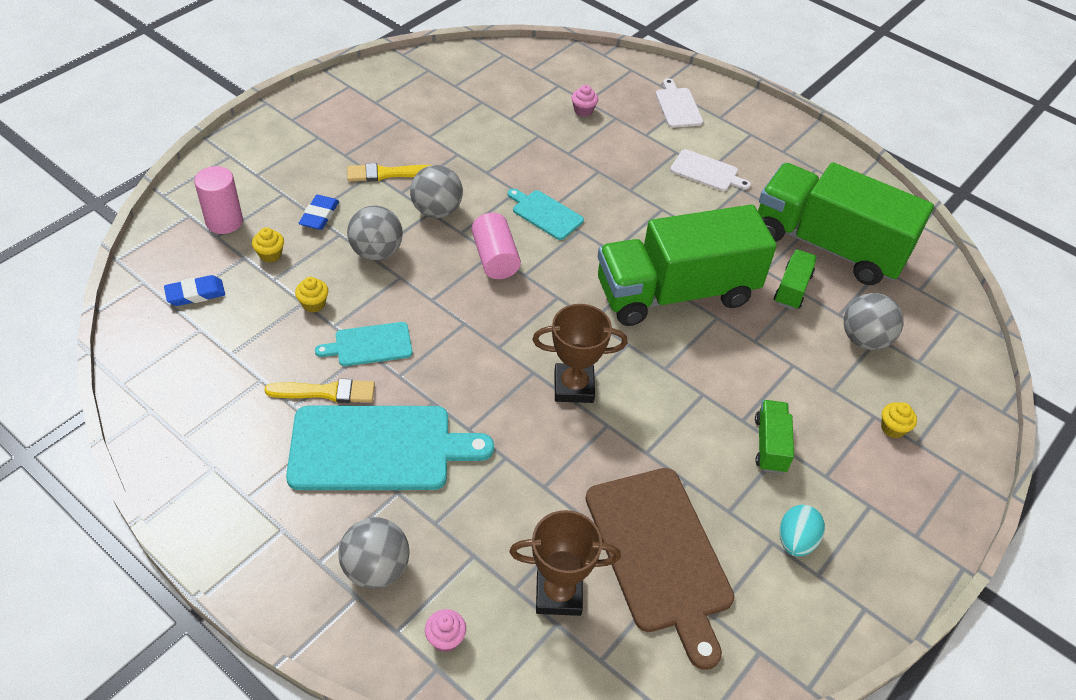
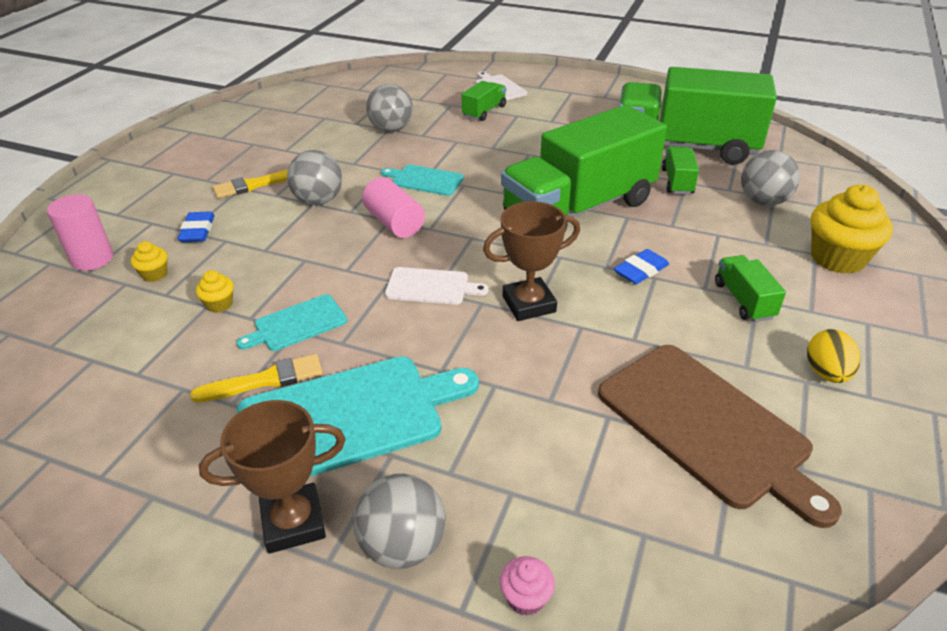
camera: 15 degrees left, 10 degrees down
blue eraser [164,275,225,306] -> blue eraser moved to [614,249,669,284]
grey ball [347,206,403,261] -> grey ball moved to [366,84,413,132]
brown trophy [509,510,621,616] -> brown trophy moved to [199,400,346,554]
pink cupcake [571,85,598,117] -> none
white cutting board [670,149,751,191] -> white cutting board moved to [385,267,489,305]
turquoise egg [780,505,825,557] -> yellow egg [807,329,860,383]
yellow cupcake [881,402,917,438] -> yellow cupcake [811,184,893,274], size x2.14
none -> green truck [462,81,506,121]

